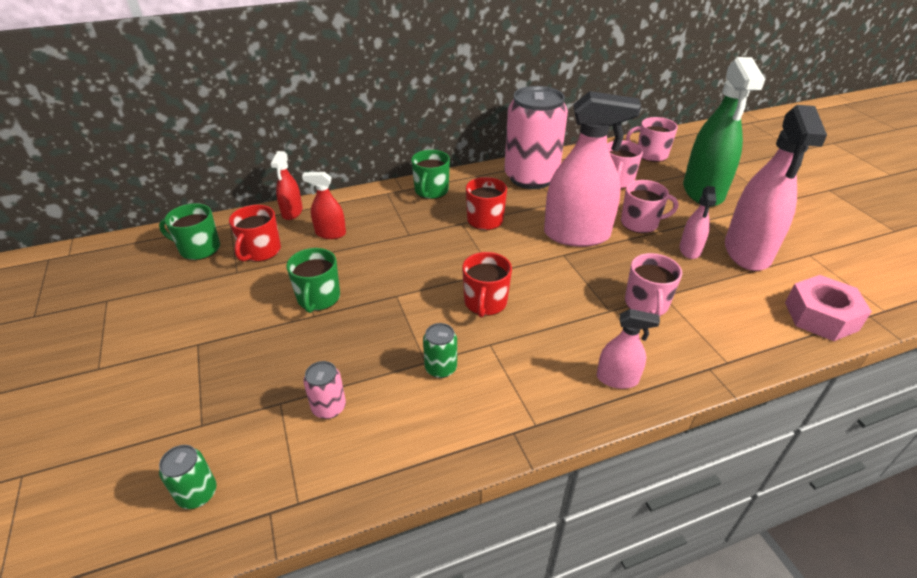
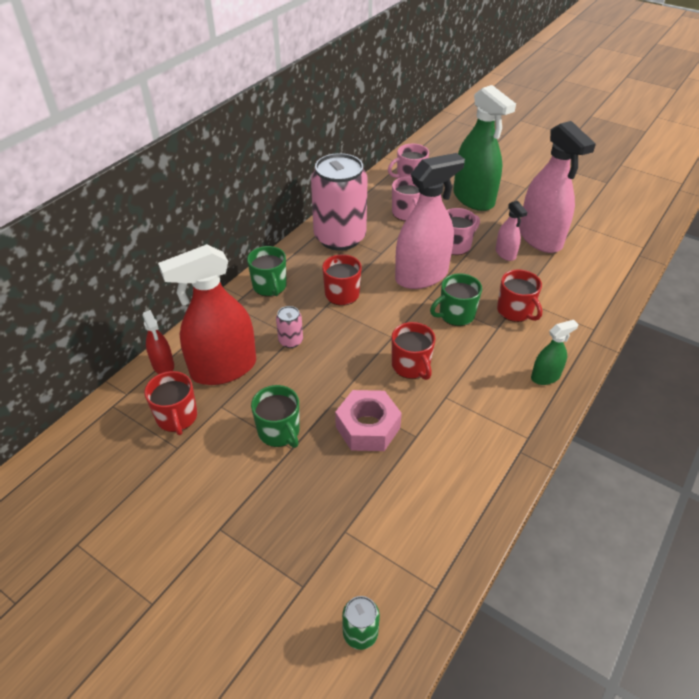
camera: 35 degrees left, 5 degrees up
green mug [159,203,220,260] -> green mug moved to [430,273,482,326]
red spray bottle [302,172,346,239] -> red spray bottle [158,244,256,385], size x2.08
pink can [303,361,346,419] -> pink can moved to [276,306,303,348]
green can [423,323,457,378] -> none
pink spray bottle [597,309,660,389] -> green spray bottle [531,320,579,385]
pink mug [625,253,682,317] -> red mug [497,269,542,322]
pink nut [785,275,872,341] -> pink nut moved to [335,390,402,451]

